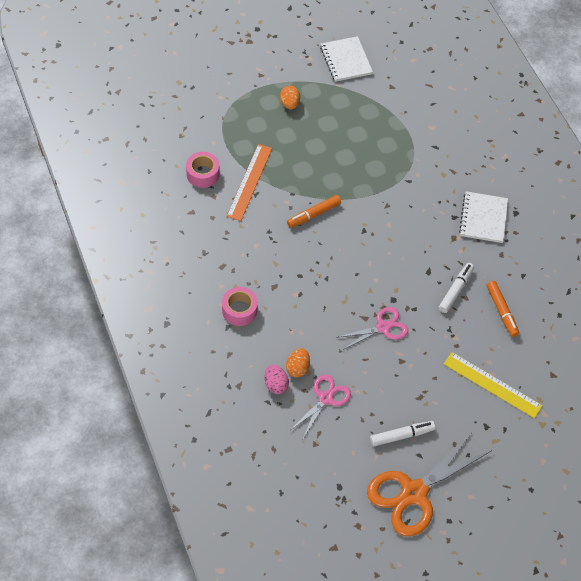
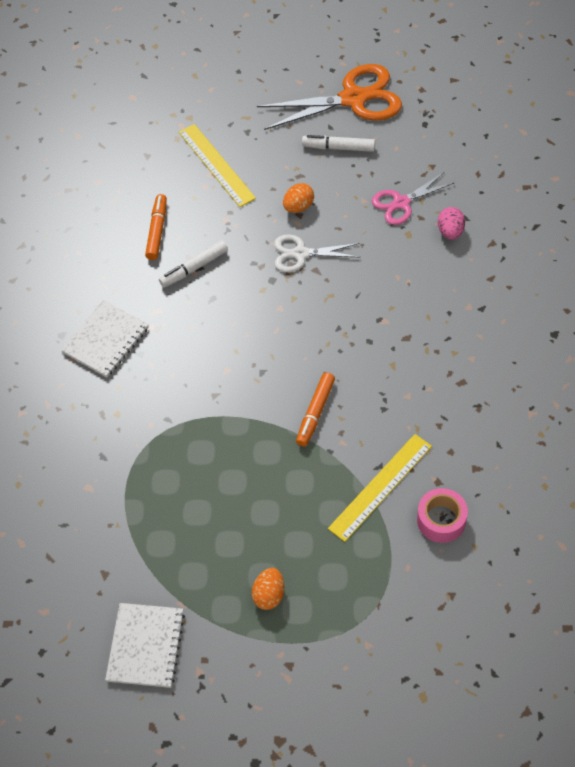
camera: 150 degrees left, 0 degrees up
pink tape [222,287,258,326] -> none
orange ruler [227,144,272,221] -> yellow ruler [328,434,432,542]
orange egg [286,348,310,377] -> orange egg moved to [283,183,314,213]
orange marker [287,195,341,228] -> orange marker turned 120 degrees clockwise [296,372,335,447]
pink scissors [336,307,408,350] -> white scissors [274,234,361,272]

